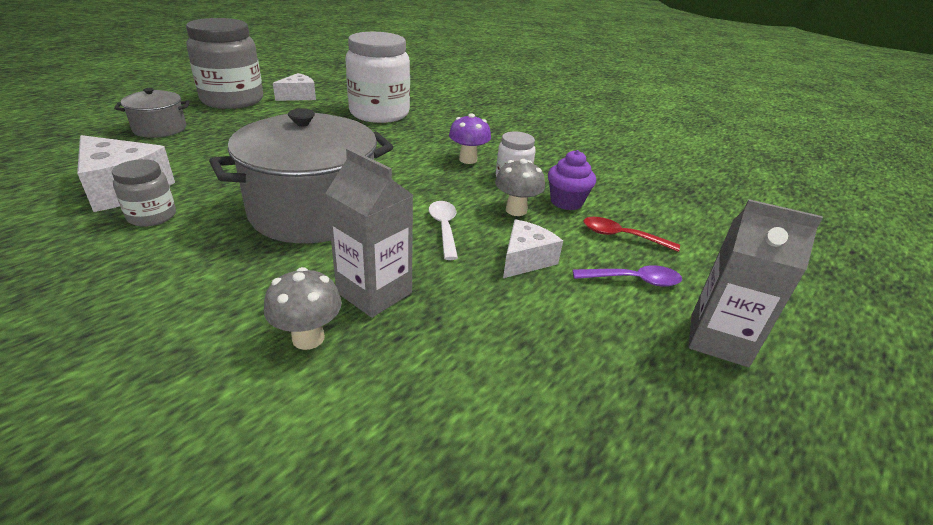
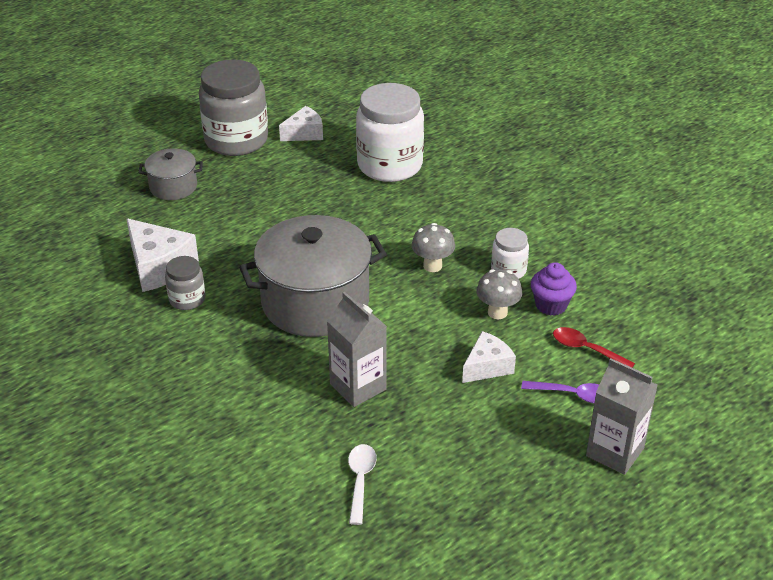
camera: 15 degrees right, 5 degrees up
grey mushroom [264,267,342,350] -> grey mushroom moved to [411,223,455,272]
white spoon [429,201,458,260] -> white spoon moved to [348,444,377,525]
purple mushroom [449,113,491,164] -> none

